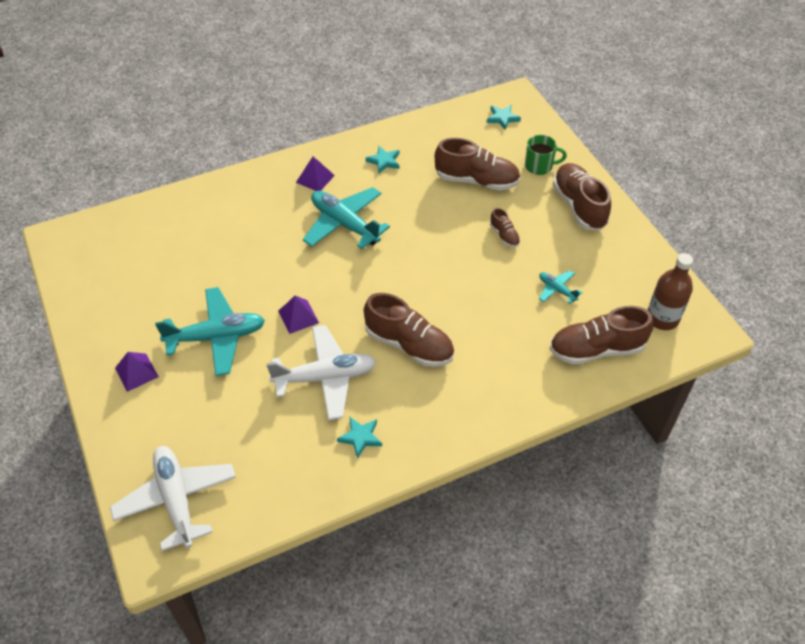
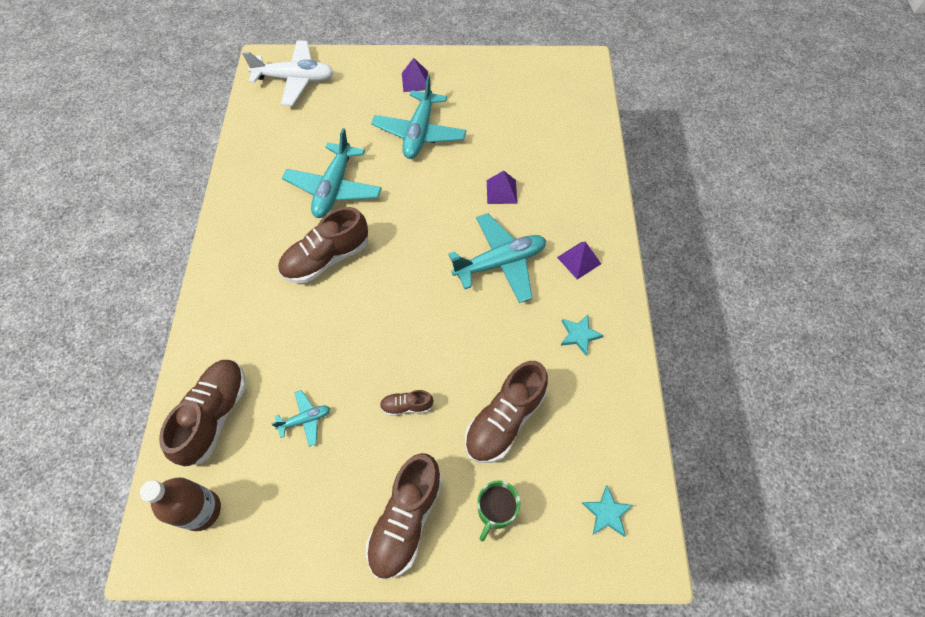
camera: 115 degrees right, 10 degrees up
white plane [266,325,376,420] -> turquoise plane [282,128,382,218]
purple pyramid [278,295,319,334] -> purple pyramid moved to [487,171,517,204]
turquoise star [337,417,382,459] -> none
brown shoe [553,163,611,231] -> brown shoe turned 105 degrees clockwise [366,453,443,579]

